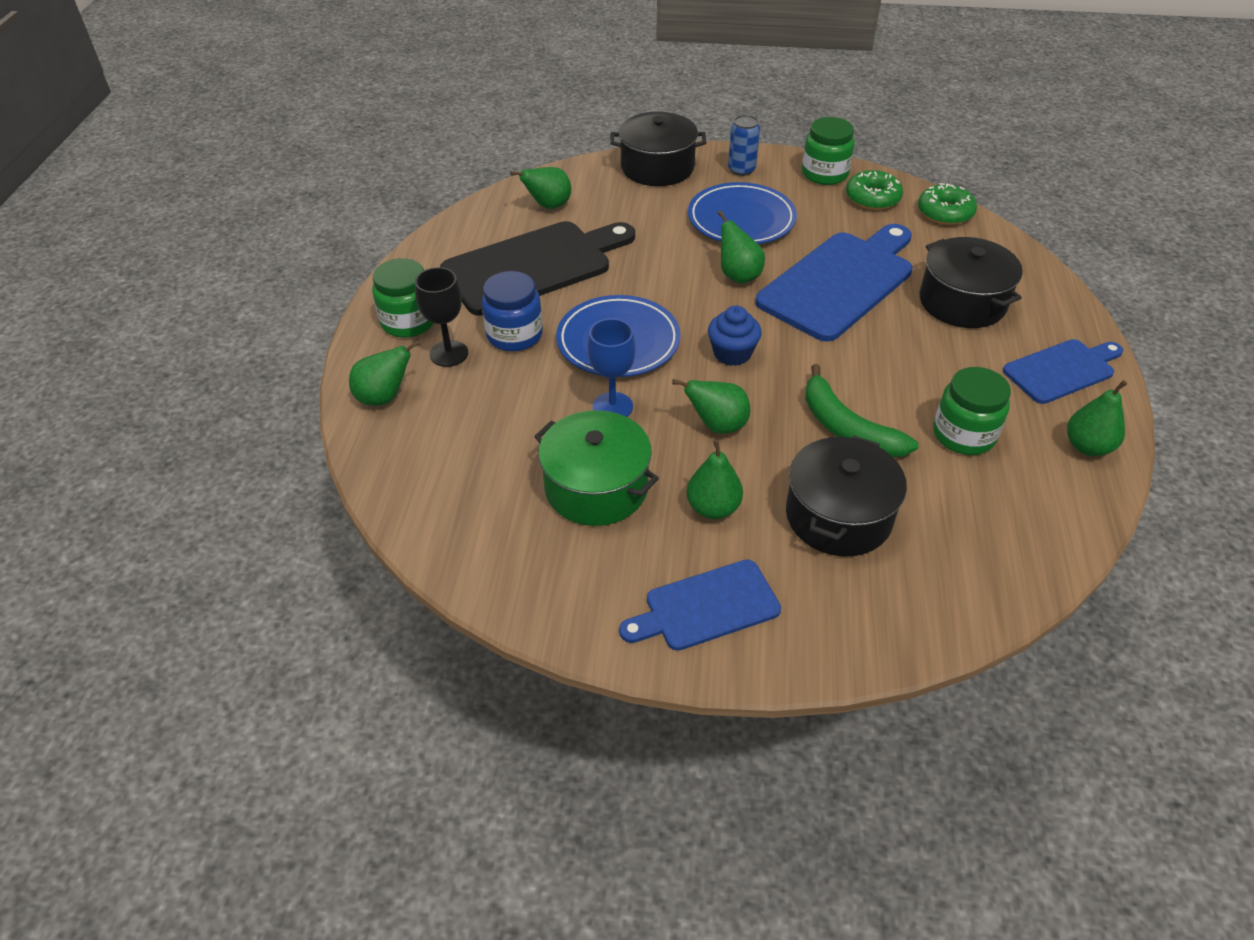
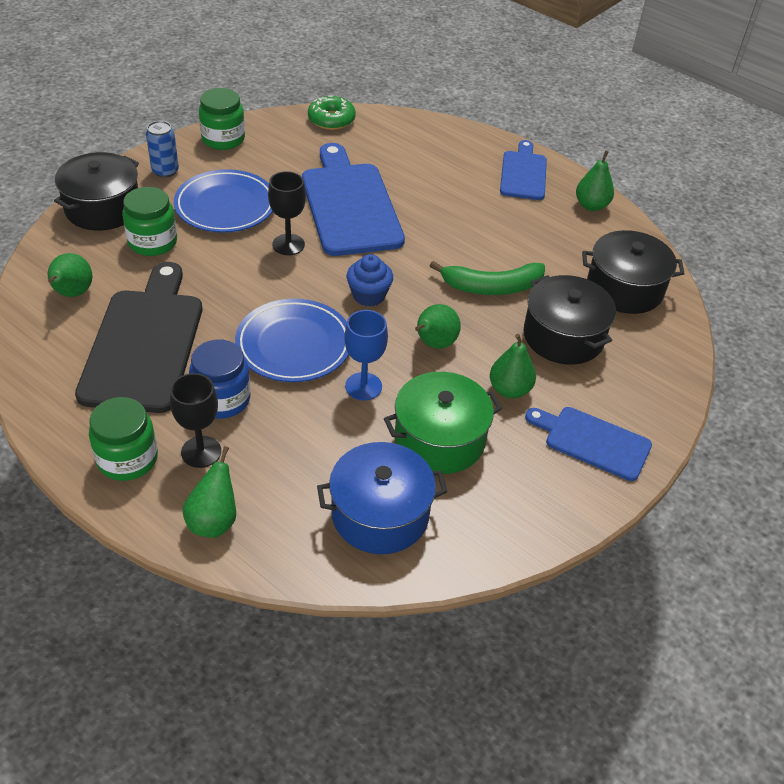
camera: 60 degrees left, 0 degrees up
blue cutting board [619,560,781,651] -> blue cutting board turned 105 degrees clockwise [525,407,652,481]
green pear [718,210,765,284] -> black goblet [268,171,306,255]
green donut [846,170,903,210] -> none
black pot [920,237,1023,328] -> black pot moved to [582,230,685,314]
green jar [933,367,1011,455] -> green jar moved to [122,187,177,256]
none -> blue pot [317,442,447,554]

